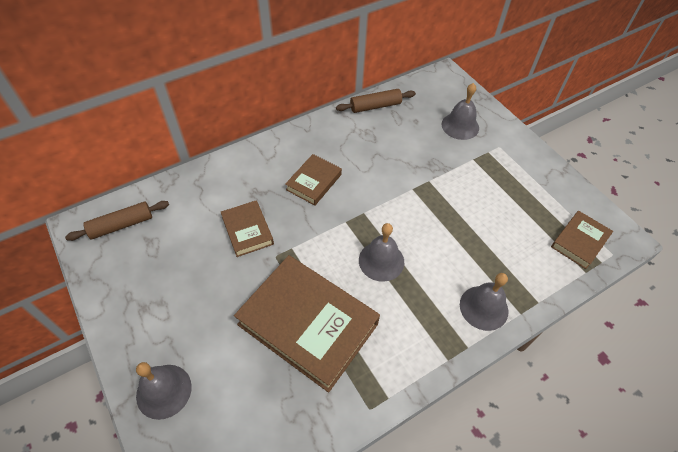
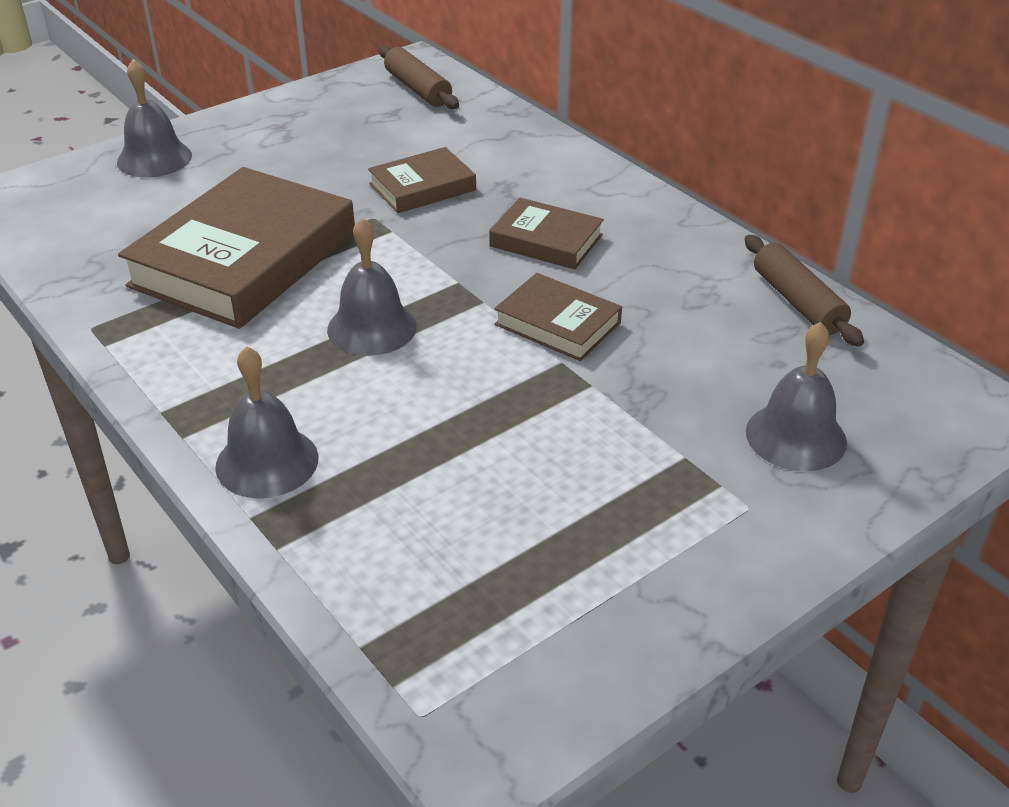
camera: 85 degrees right, 15 degrees down
brown book [551,211,613,269] -> brown book moved to [494,273,622,361]

